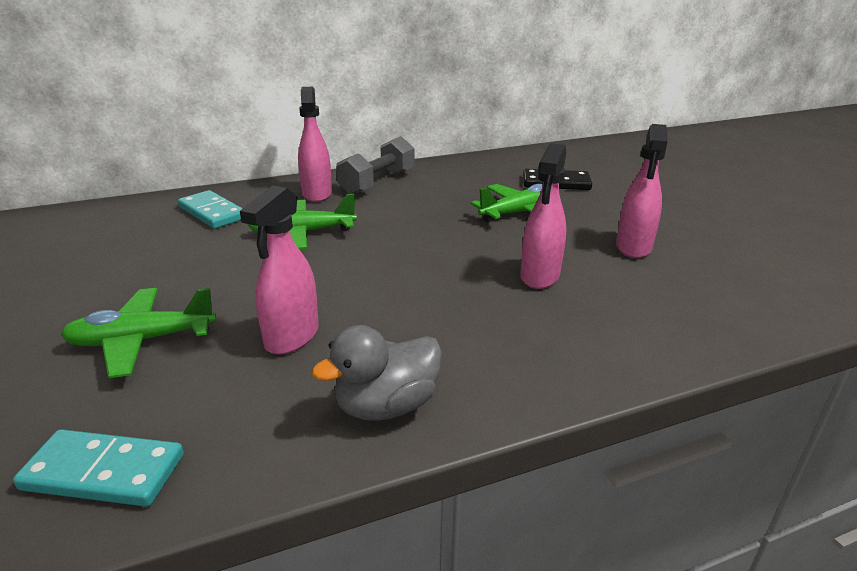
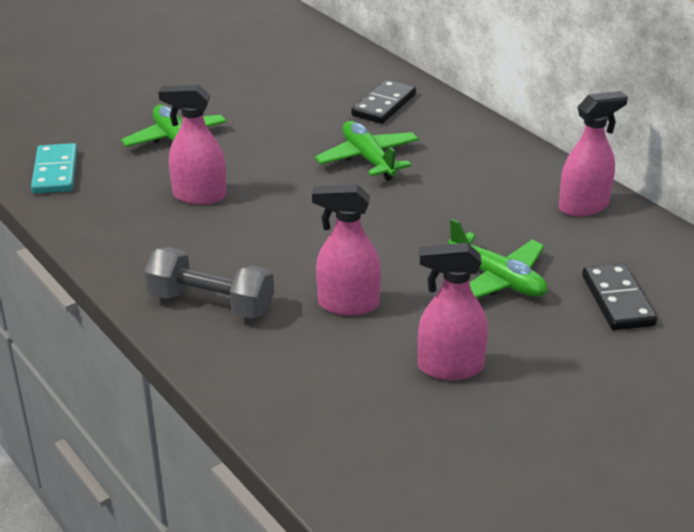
camera: 75 degrees right, 5 degrees up
turquoise domino [178,190,243,229] -> black domino [351,79,416,124]
pink spray bottle [298,87,332,202] -> pink spray bottle moved to [559,91,628,217]
grey duck [312,325,442,421] -> none
grey dumbbell [336,136,415,194] -> grey dumbbell moved to [144,247,274,319]

